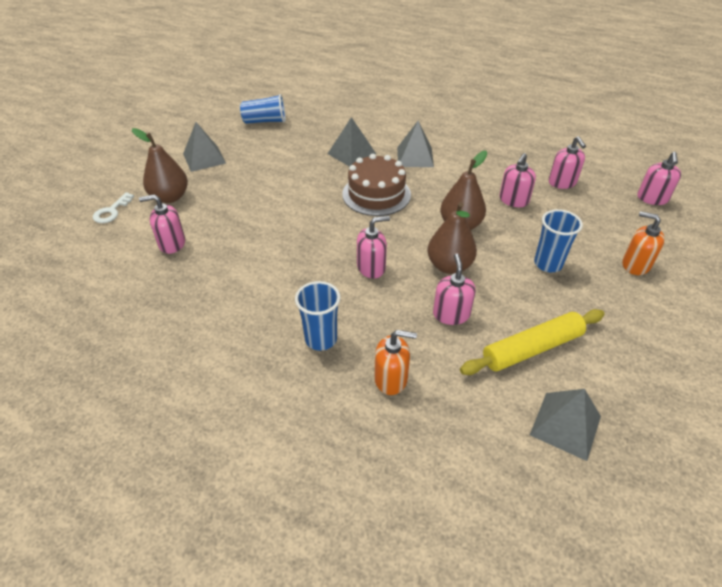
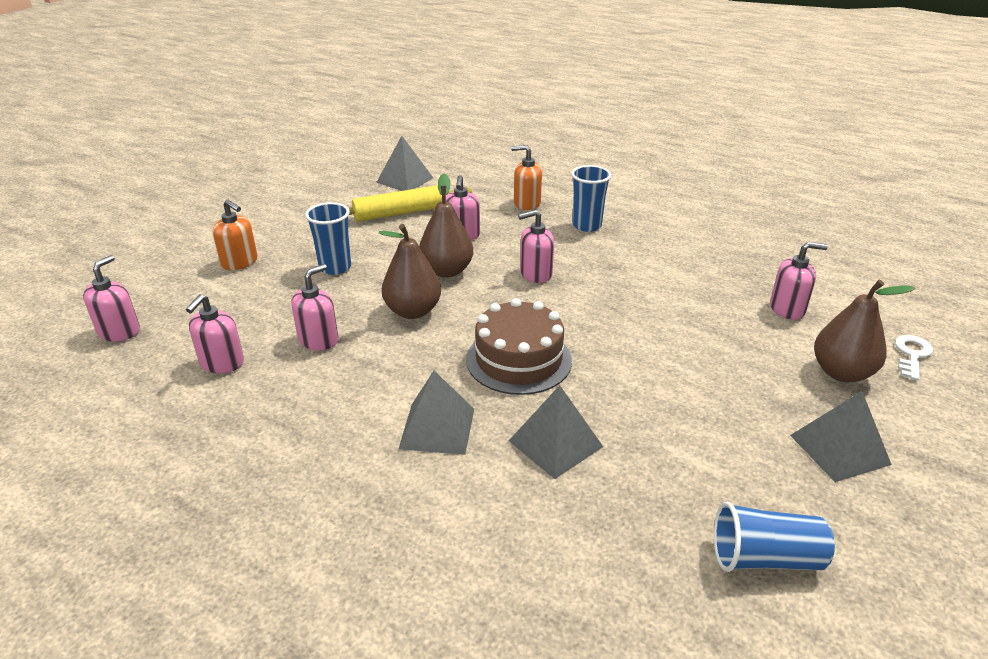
camera: 175 degrees left, 10 degrees down
pink soap dispenser [548,136,586,189] -> pink soap dispenser turned 150 degrees counterclockwise [186,294,244,373]

